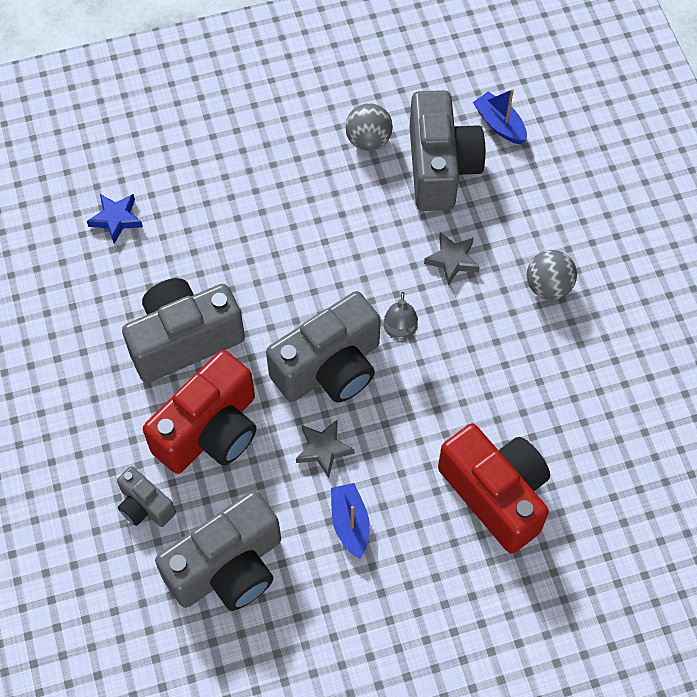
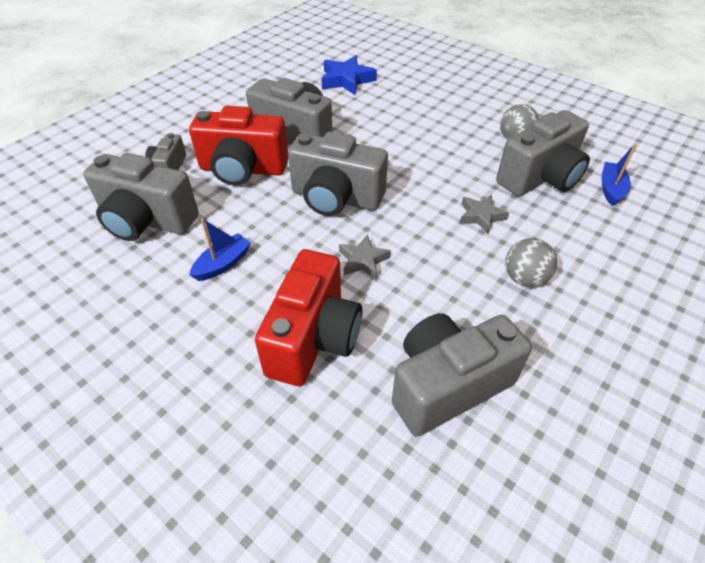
camera: 55 degrees right, 15 degrees down
blue star [87,194,143,244] -> blue star [321,55,377,95], size x1.56
grey star [296,419,354,478] -> grey star moved to [339,234,391,279]
grey lamp [383,292,418,340] -> none
none -> grey camera [392,313,532,437]

